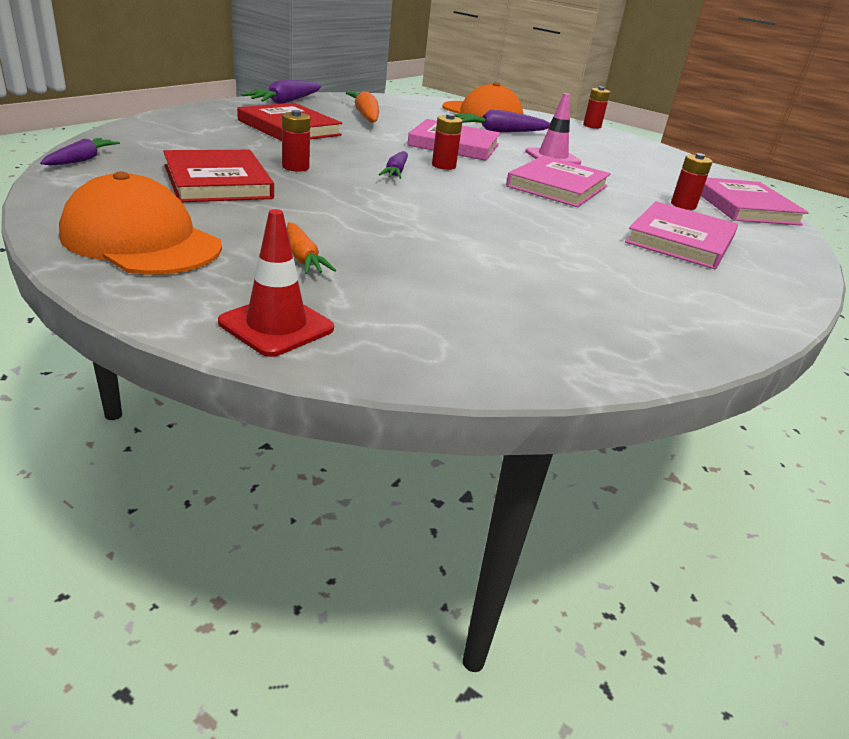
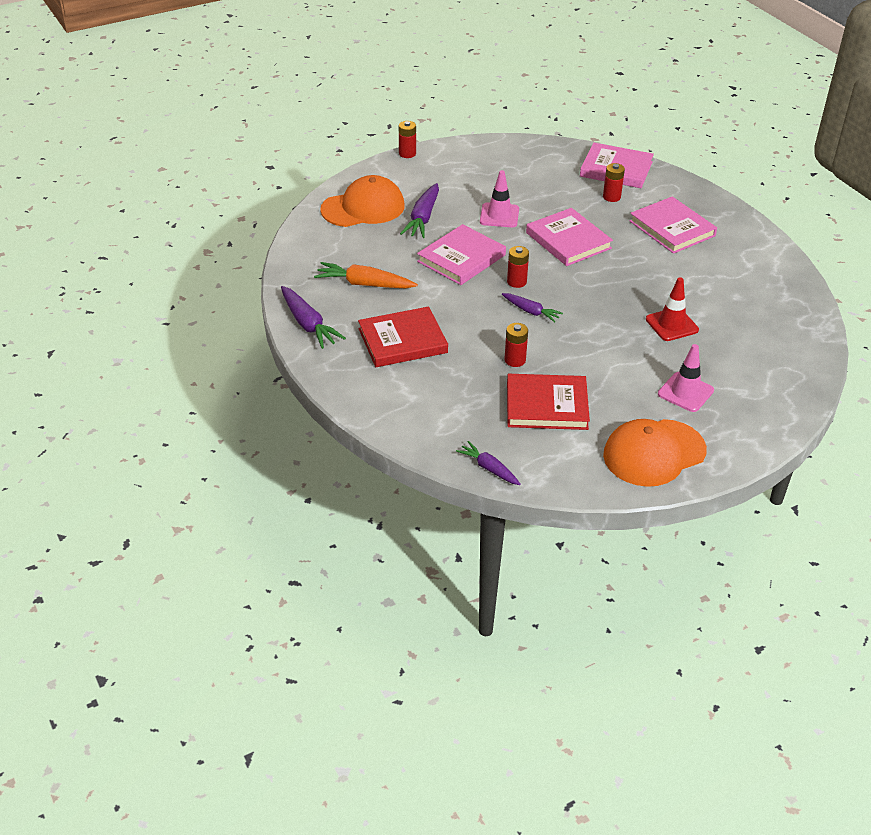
camera: 60 degrees left, 10 degrees up
red traffic cone [218,209,334,357] -> red traffic cone moved to [646,278,699,341]
orange carrot [287,222,336,274] -> pink traffic cone [658,344,714,412]

